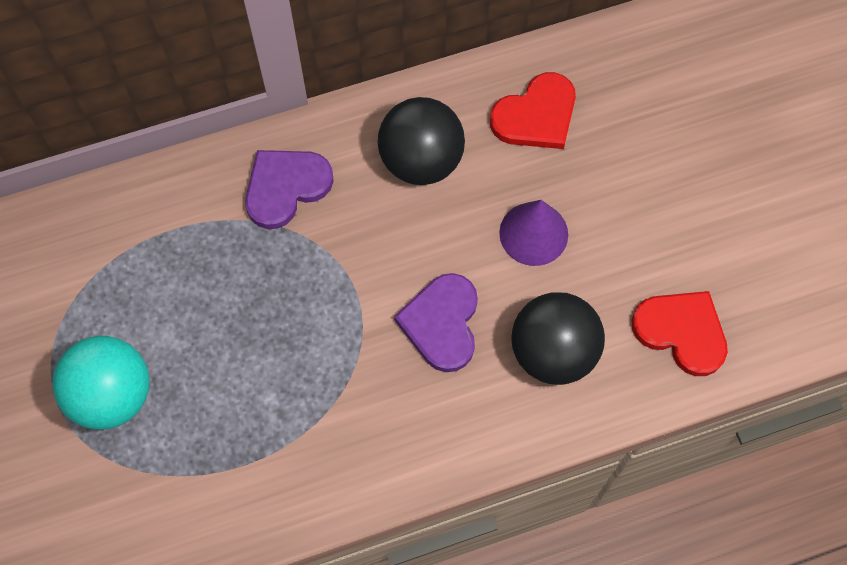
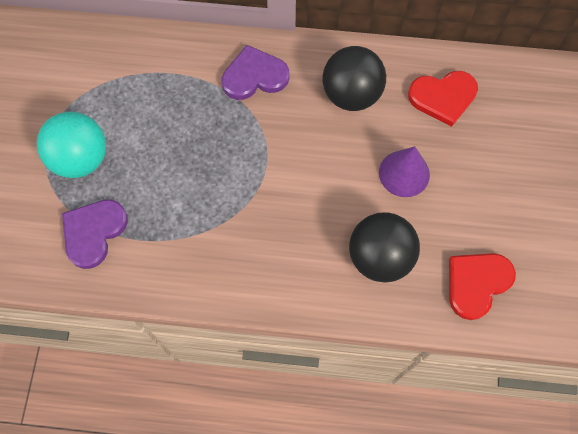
camera: 25 degrees right, 0 degrees up
purple heart [394,273,478,372] -> purple heart moved to [62,200,128,269]
red heart [632,291,728,376] -> red heart turned 105 degrees counterclockwise [449,253,516,320]

